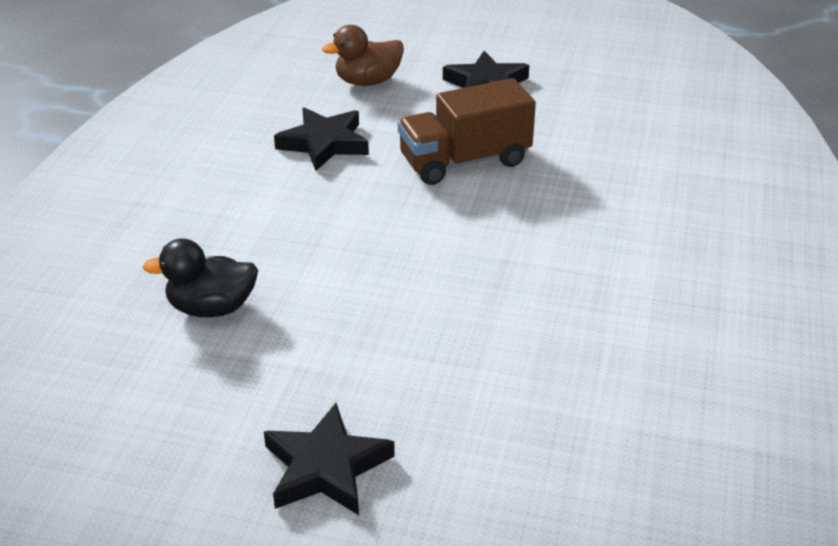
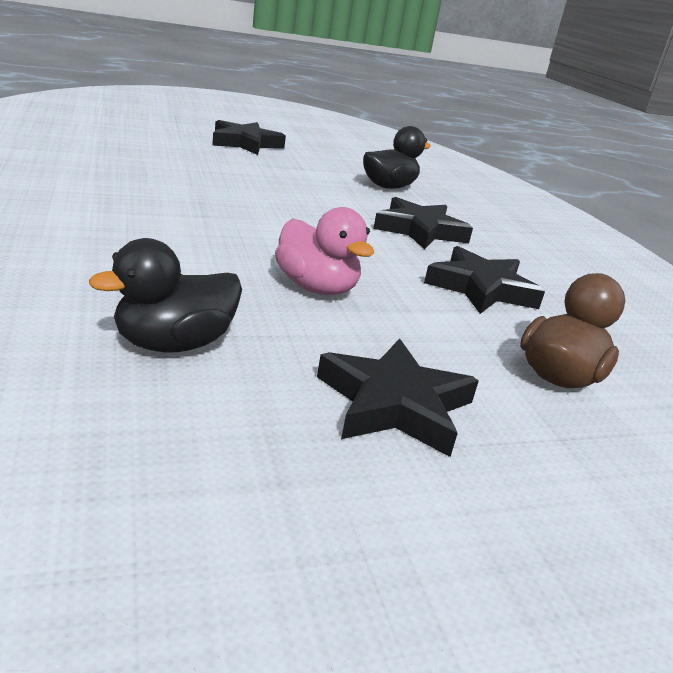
camera: 145 degrees right, 10 degrees down
brown truck [398,78,536,185] -> pink duck [275,207,374,295]
none -> black duck [89,238,242,352]
none -> black star [373,197,473,249]

